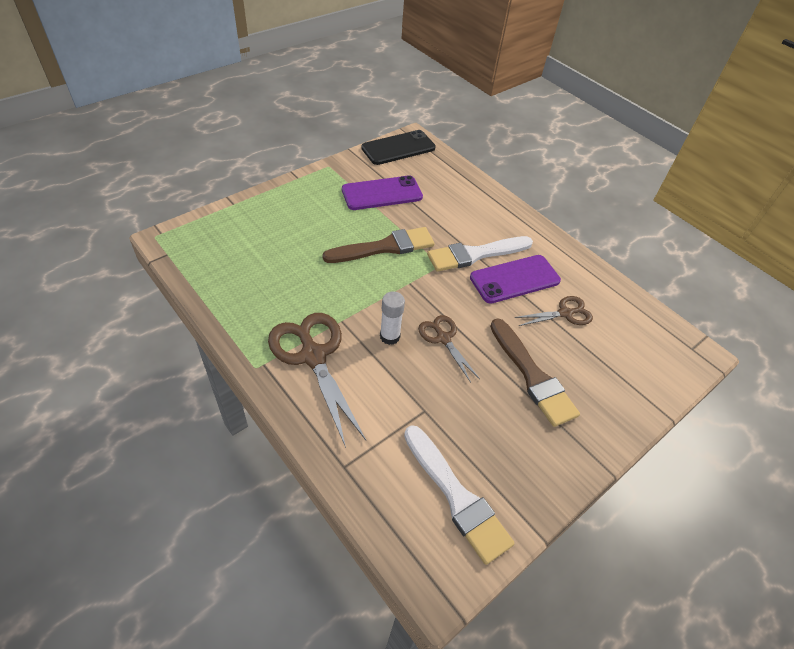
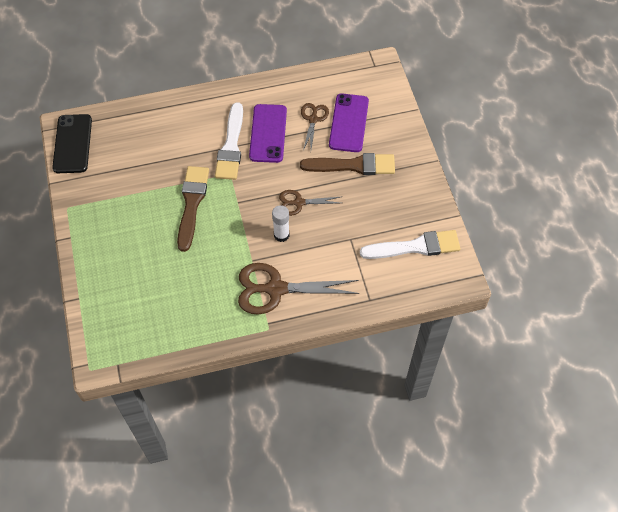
camera: 60 degrees left, 10 degrees up
purple phone [342,175,423,210] -> purple phone moved to [329,93,369,152]

